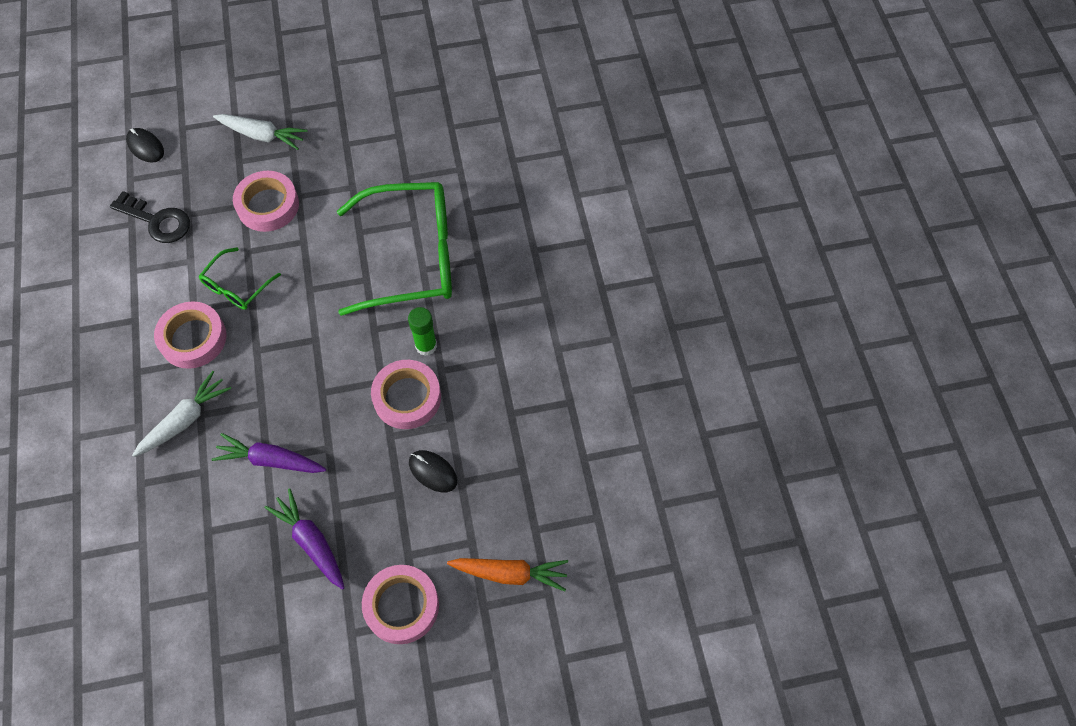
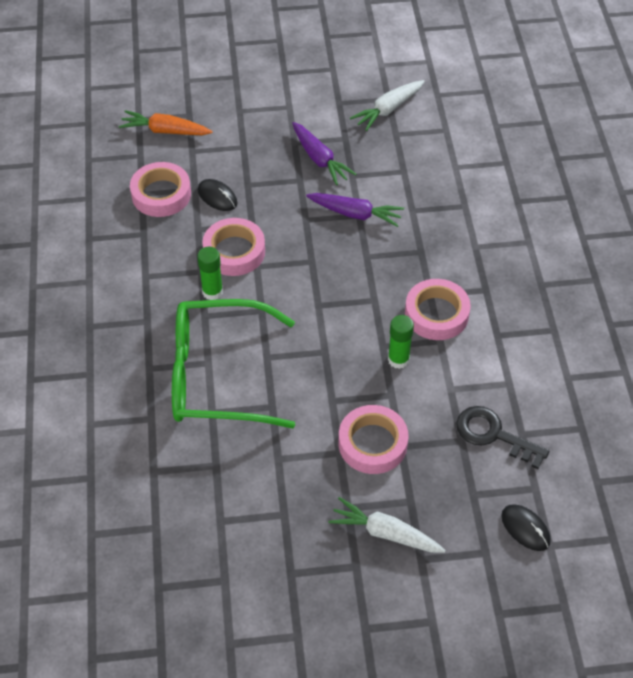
camera: 175 degrees left, 10 degrees down
white carrot [132,371,231,457] -> white carrot moved to [350,80,425,131]
green glasses [199,247,281,310] -> green glue stick [388,315,414,369]
pink tape [362,565,439,644] -> pink tape moved to [130,162,191,217]

